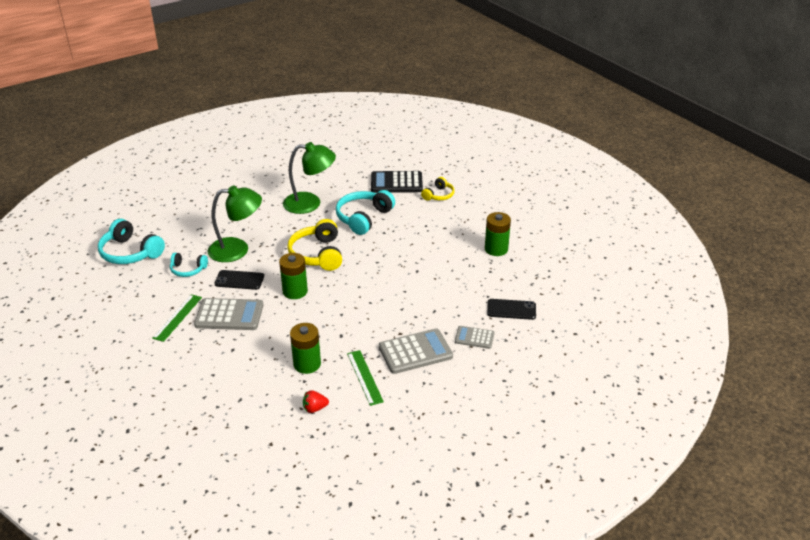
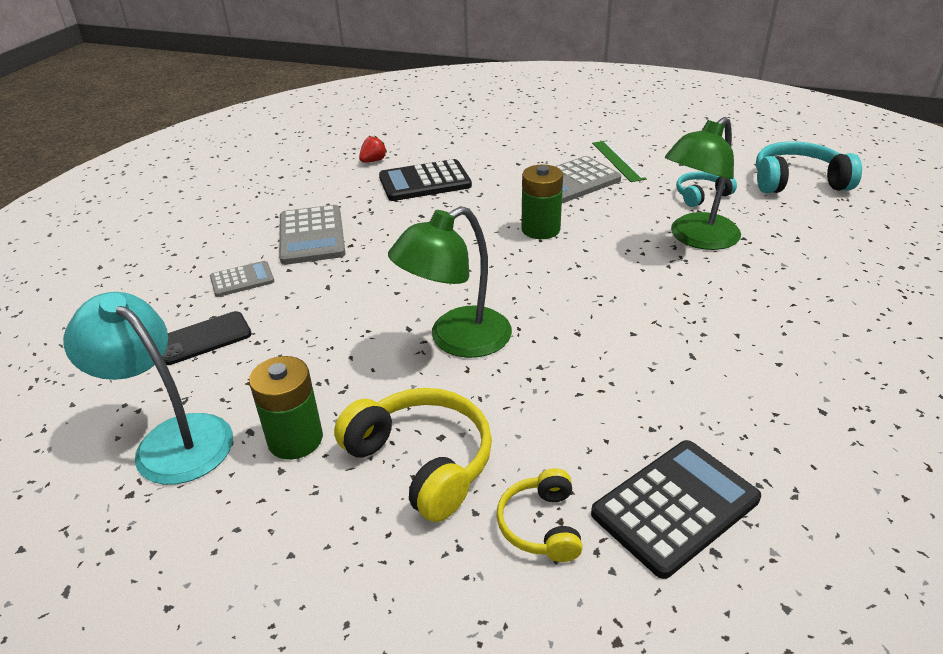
camera: 145 degrees right, 0 degrees up
black phone [214,270,264,290] -> none
green lamp [283,142,336,214] -> green lamp moved to [388,206,512,358]
yellow headphones [287,219,342,271] -> yellow headphones moved to [334,388,492,522]
green battery [290,323,321,374] -> black calculator [379,159,472,201]
turquoise headphones [336,190,395,235] -> none
green ruler [347,350,384,406] -> none
grey calculator [379,328,453,374] -> grey calculator turned 45 degrees counterclockwise [279,205,346,265]
none -> turquoise lamp [63,292,233,485]

